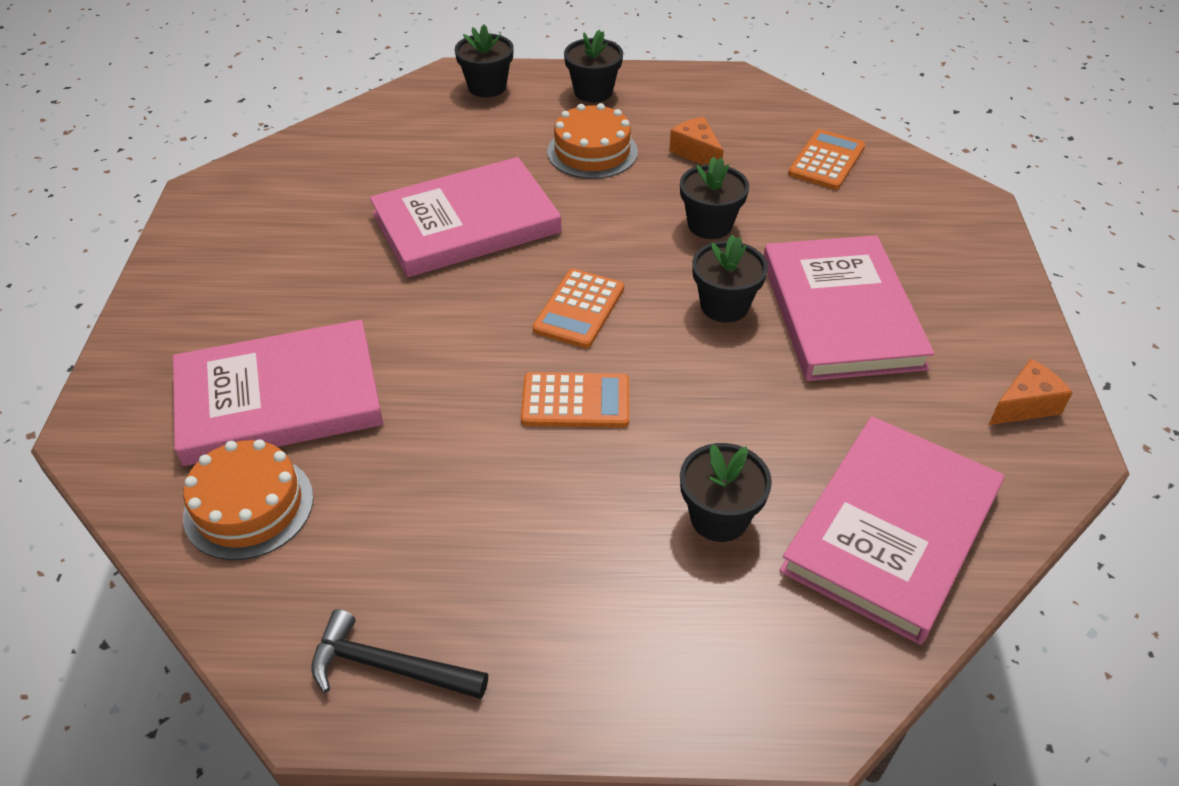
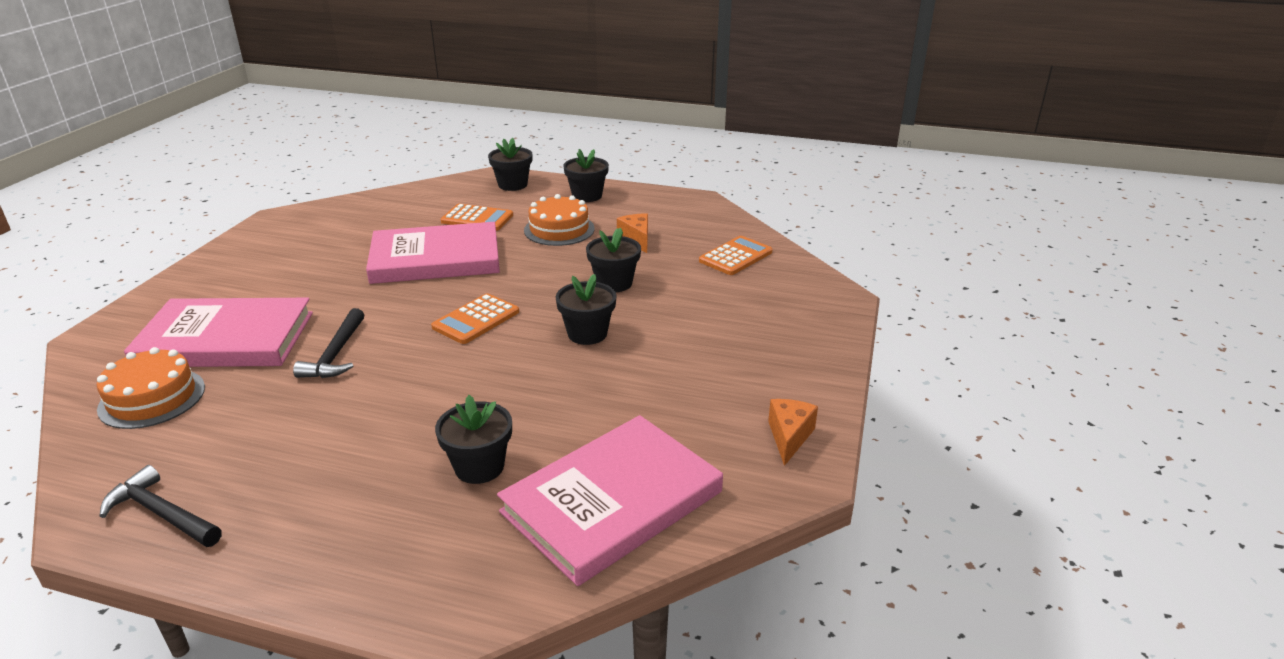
camera: 15 degrees right, 15 degrees down
orange calculator [521,372,629,428] -> orange calculator moved to [441,204,513,231]
pink book [764,235,935,381] -> none
orange cheese [989,359,1073,425] -> orange cheese turned 60 degrees counterclockwise [768,399,818,466]
none -> black hammer [293,308,364,378]

